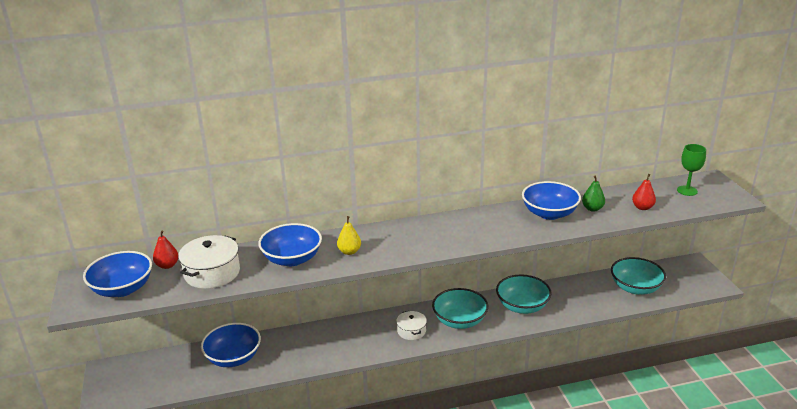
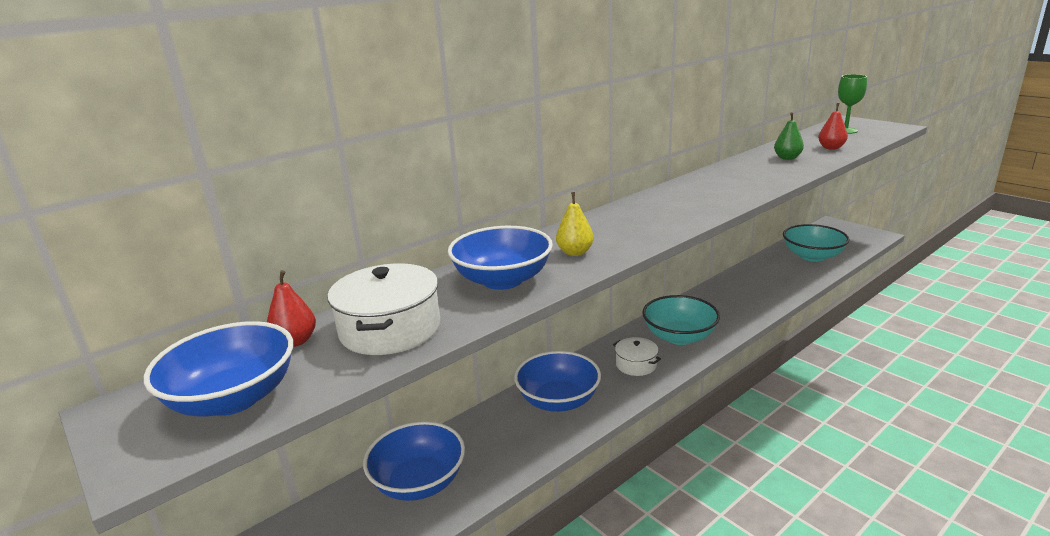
camera: 25 degrees left, 5 degrees down
turquoise bowl [496,274,551,314] -> none
blue bowl [522,181,581,220] -> blue bowl moved to [514,351,601,412]

